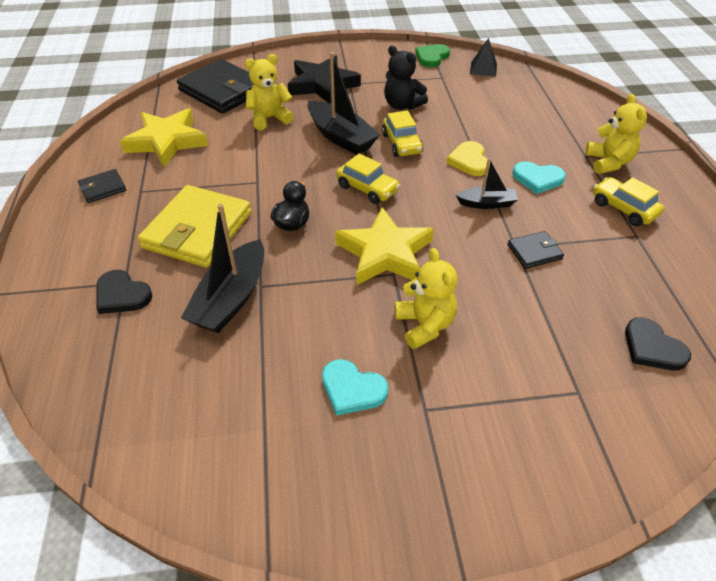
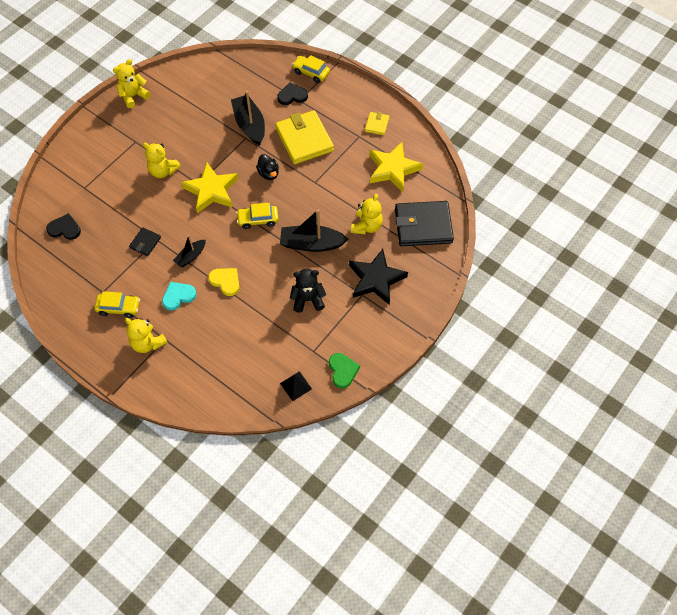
camera: 135 degrees right, 15 degrees up
black wallet [78,169,126,203] -> yellow wallet [365,112,389,135]
turquoise heart [322,359,388,416] -> none
yellow car [382,110,423,157] -> yellow car moved to [292,55,330,83]
none -> yellow teddy bear [113,59,150,108]

